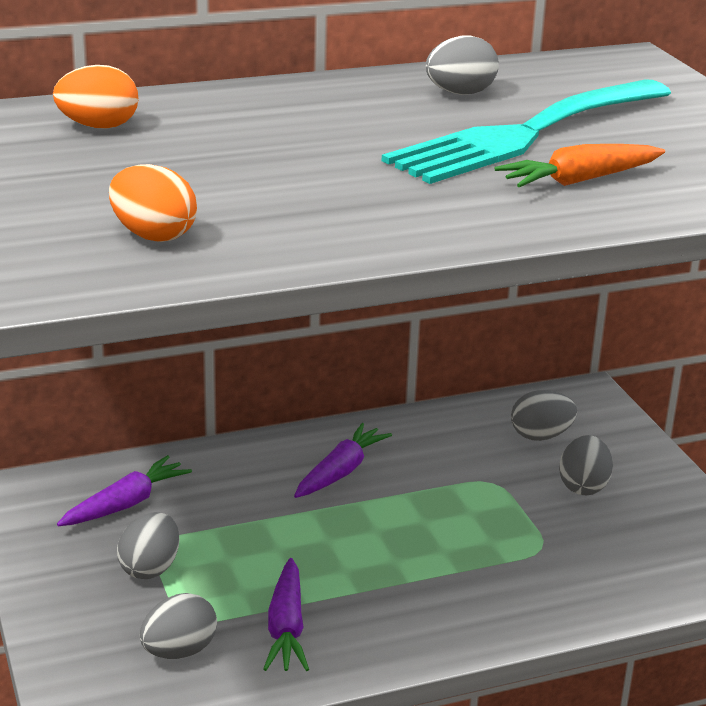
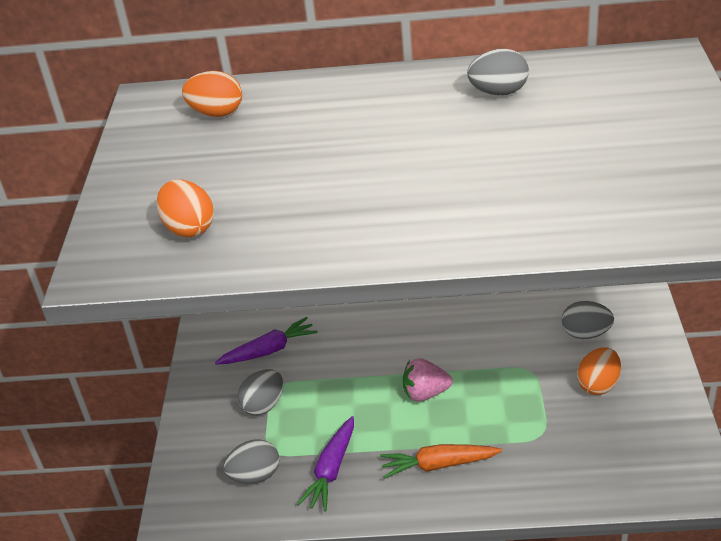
camera: 25 degrees right, 10 degrees up
purple carrot [294,423,392,498] -> none
turquoise fork [382,79,671,184] -> none
orange carrot [495,144,665,187] -> orange carrot moved to [380,444,502,479]
grey egg [559,435,613,495] -> orange egg [577,347,621,395]
none -> pink strawberry [403,358,453,401]

